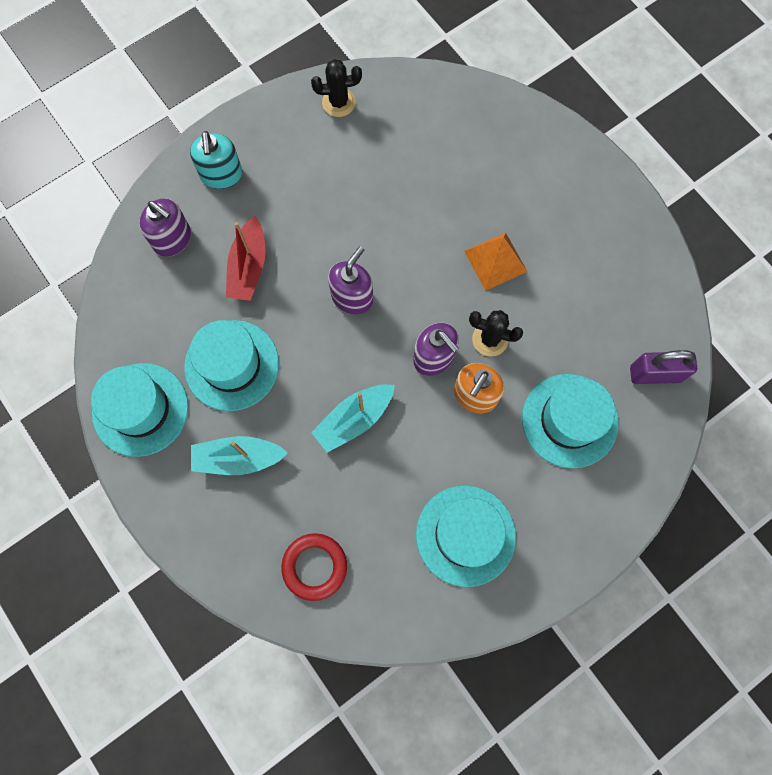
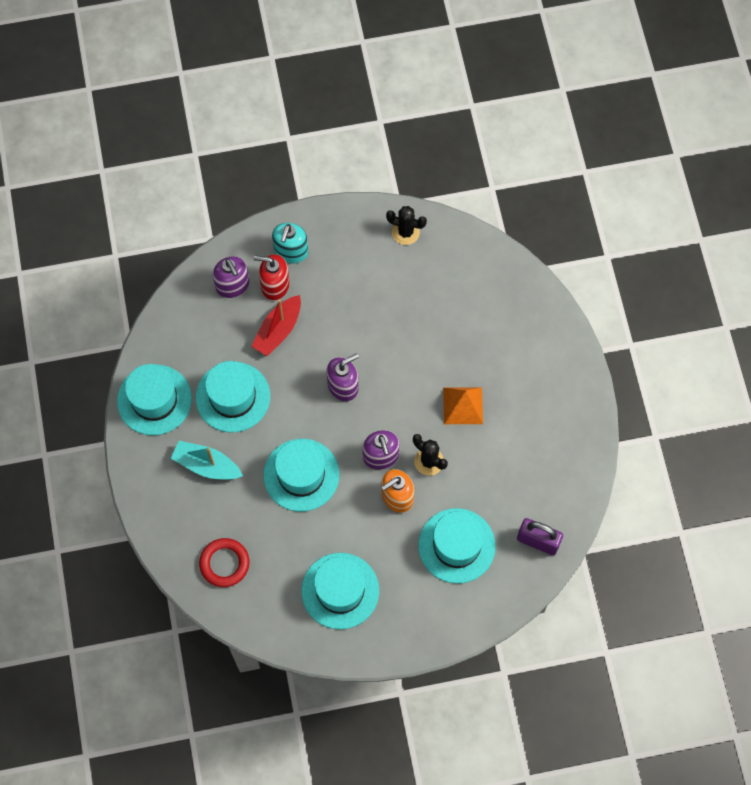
camera: 25 degrees right, 5 degrees down
turquoise boat [311,384,395,453] -> turquoise hat [263,439,339,512]
none -> red soap dispenser [254,254,290,300]

